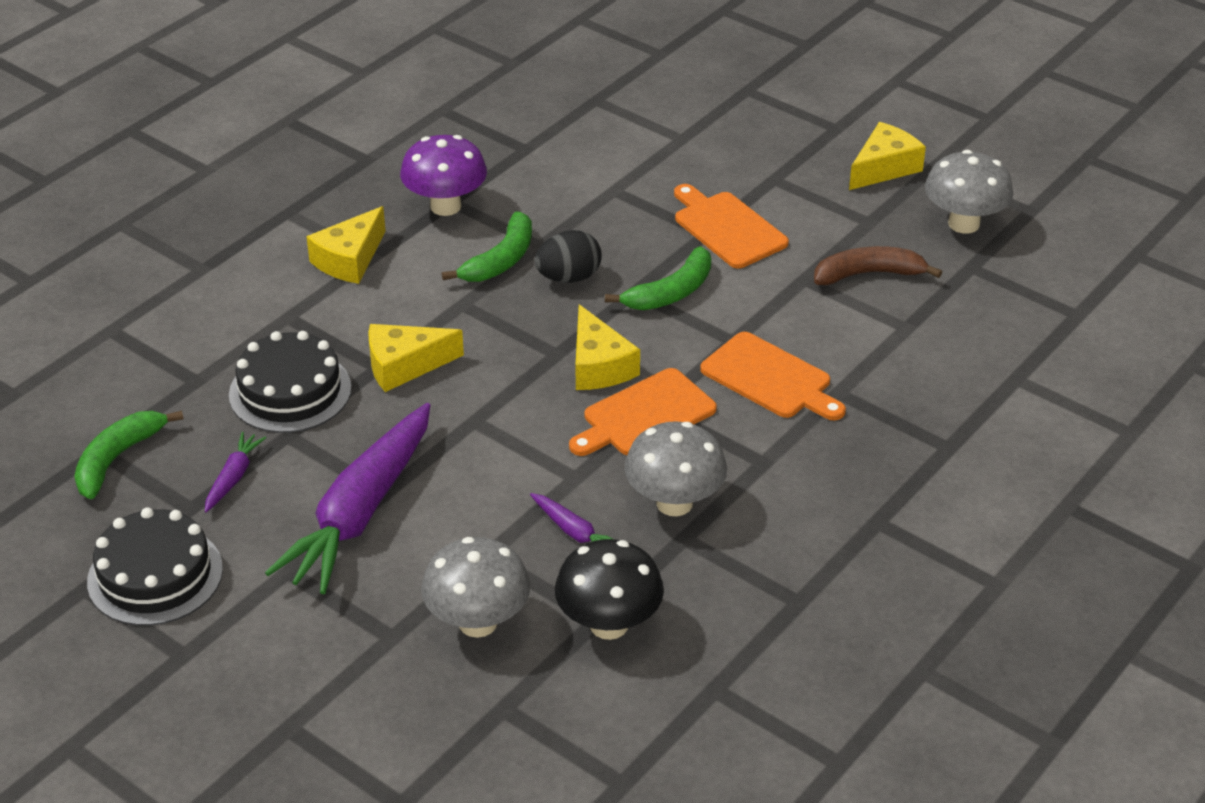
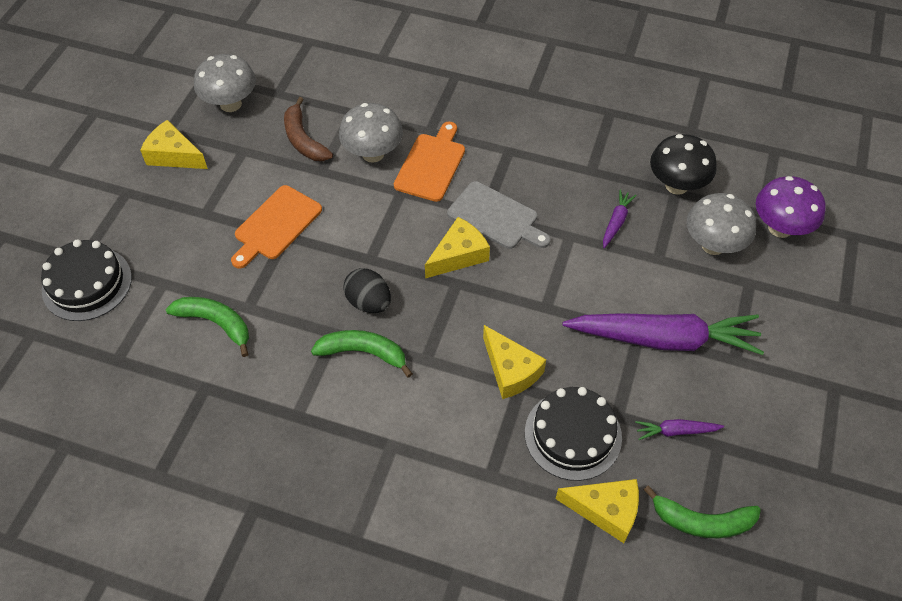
camera: 110 degrees left, 15 degrees up
black cake [87,507,223,626] -> black cake moved to [41,239,132,321]
yellow cheese [306,206,386,284] -> yellow cheese moved to [556,479,639,543]
purple mushroom [400,135,487,216] -> purple mushroom moved to [756,176,826,238]
orange cutting board [569,368,717,456] -> grey cutting board [447,181,551,249]
green banana [605,246,711,310] -> green banana moved to [166,297,249,357]
grey mushroom [624,421,727,516] -> grey mushroom moved to [339,103,403,163]

